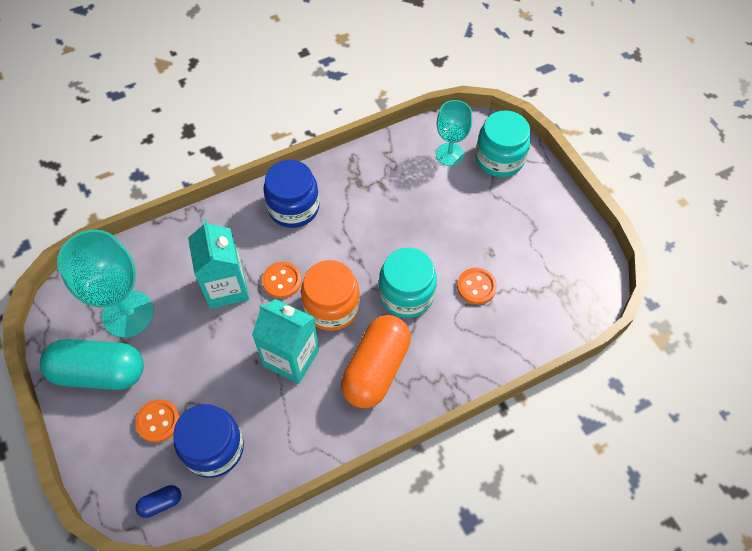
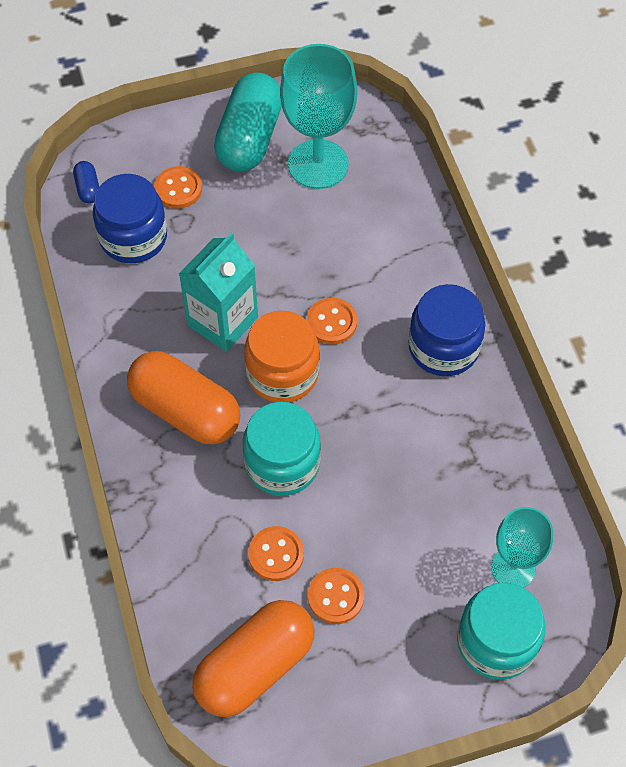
camera: 100 degrees right, 0 degrees up
turquoise carton [188,219,249,309] -> none
none -> orange capsule [192,600,315,717]
none -> orange button [308,568,364,624]

